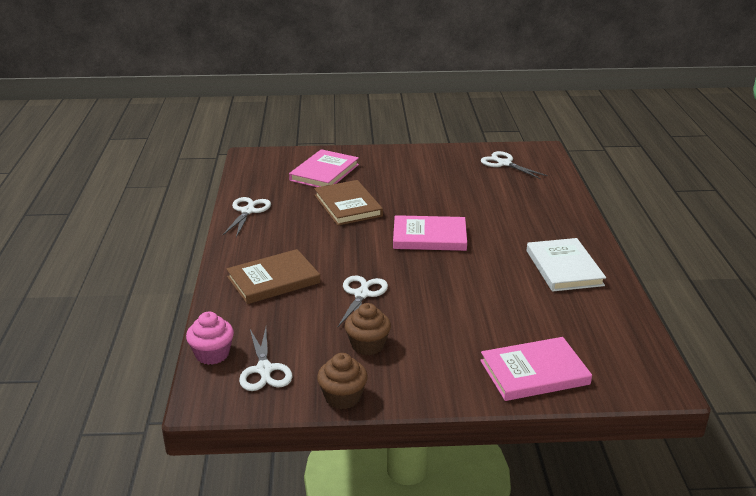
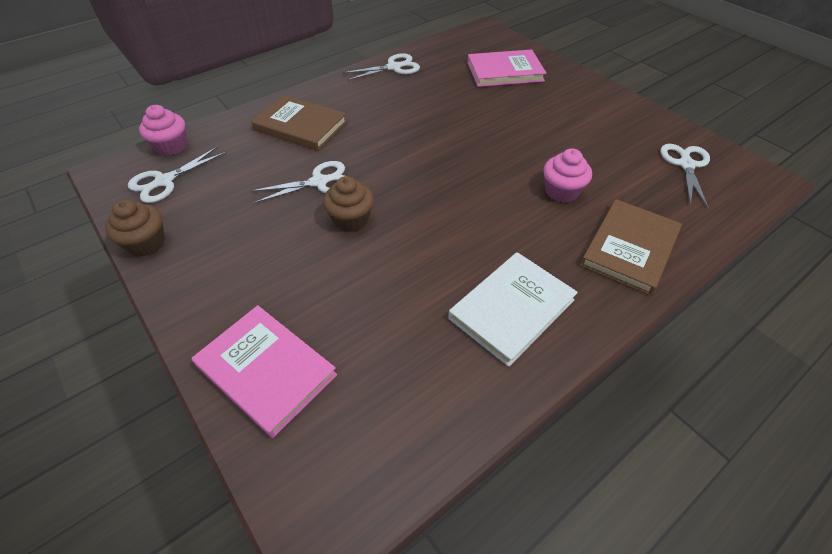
camera: 55 degrees right, 20 degrees up
brown book [314,180,383,226] -> brown book moved to [580,199,682,296]
brown cupcake [345,303,391,355] -> brown cupcake moved to [323,176,374,232]
pink book [393,215,467,251] -> none
none -> pink cupcake [544,149,592,203]

